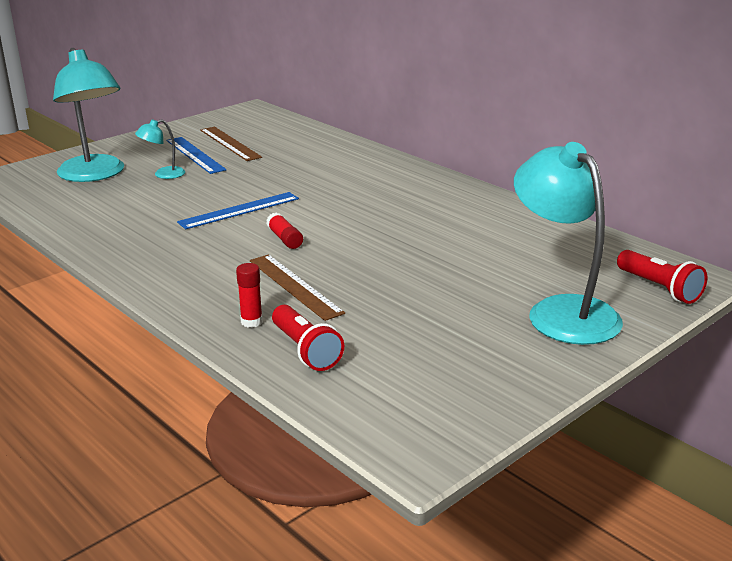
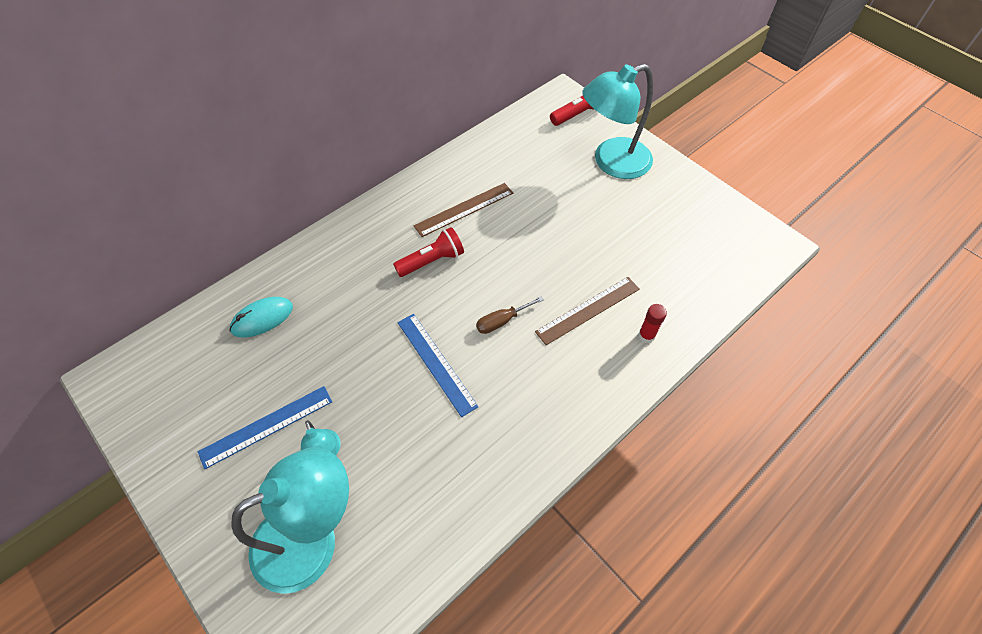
camera: 90 degrees left, 30 degrees up
brown ruler [200,127,262,161] -> brown ruler moved to [414,183,513,237]
red glue stick [266,213,303,249] -> brown screwdriver [476,296,544,334]
red flashlight [272,305,344,371] -> red flashlight moved to [393,227,464,277]
none -> turquoise mouse [230,297,293,338]

